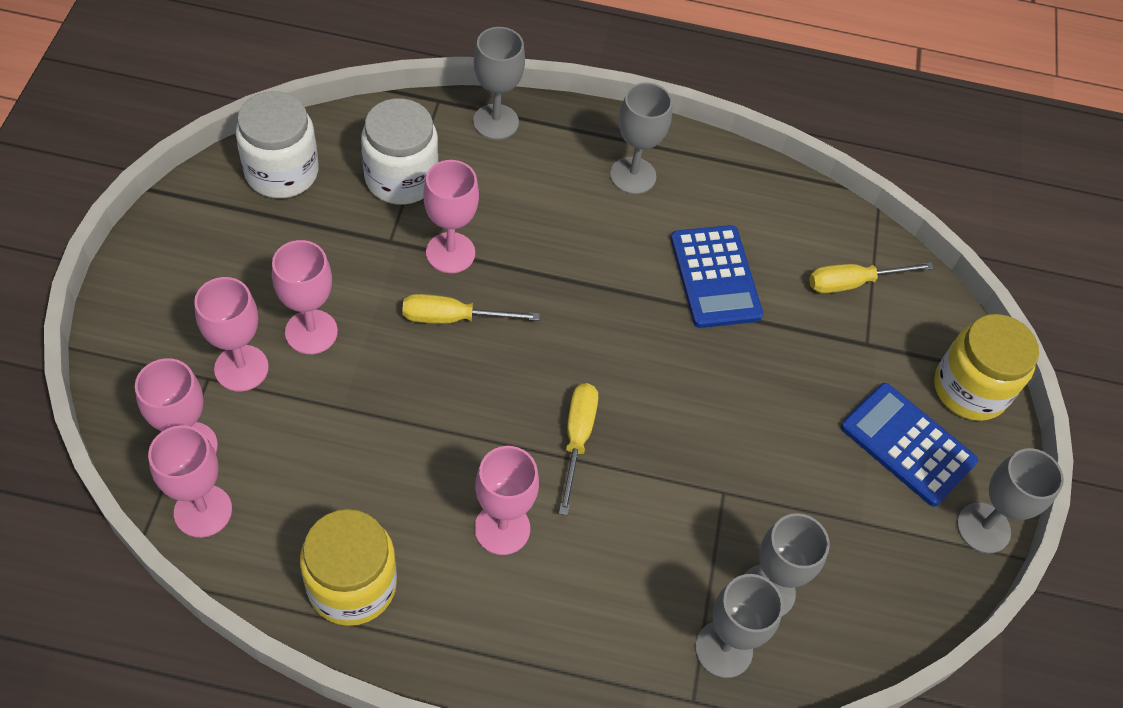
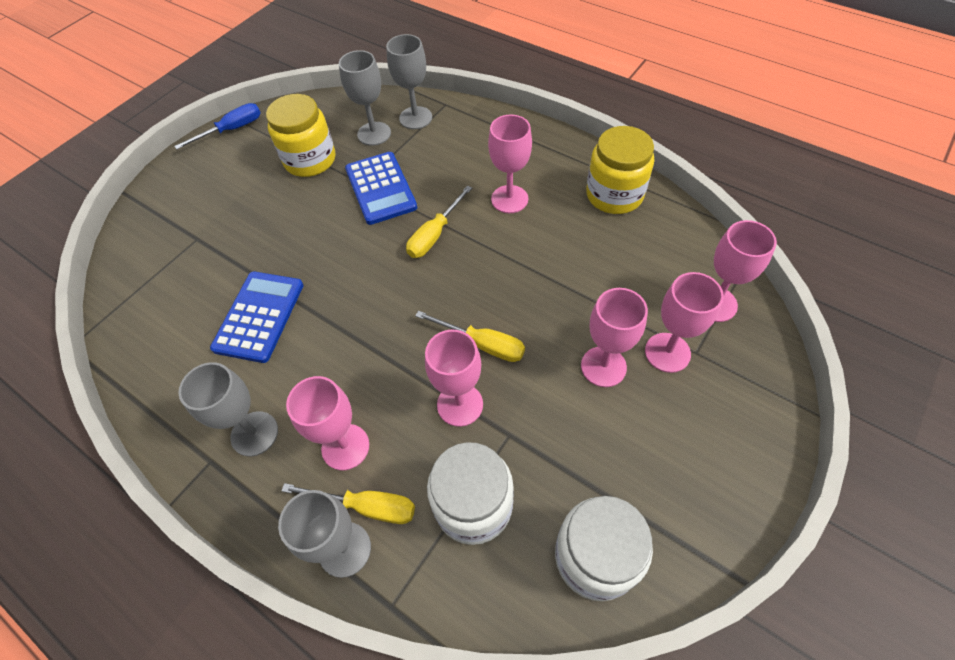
camera: 145 degrees left, 0 degrees up
pink goblet [148,425,232,538] -> pink goblet moved to [286,376,369,470]
yellow screwdriver [809,262,934,293] -> yellow screwdriver moved to [282,483,415,524]
blue calculator [841,383,978,507] -> blue calculator moved to [345,152,417,225]
yellow jar [934,314,1039,421] -> yellow jar moved to [266,94,335,177]
grey goblet [957,448,1064,554] -> blue screwdriver [174,103,261,149]

